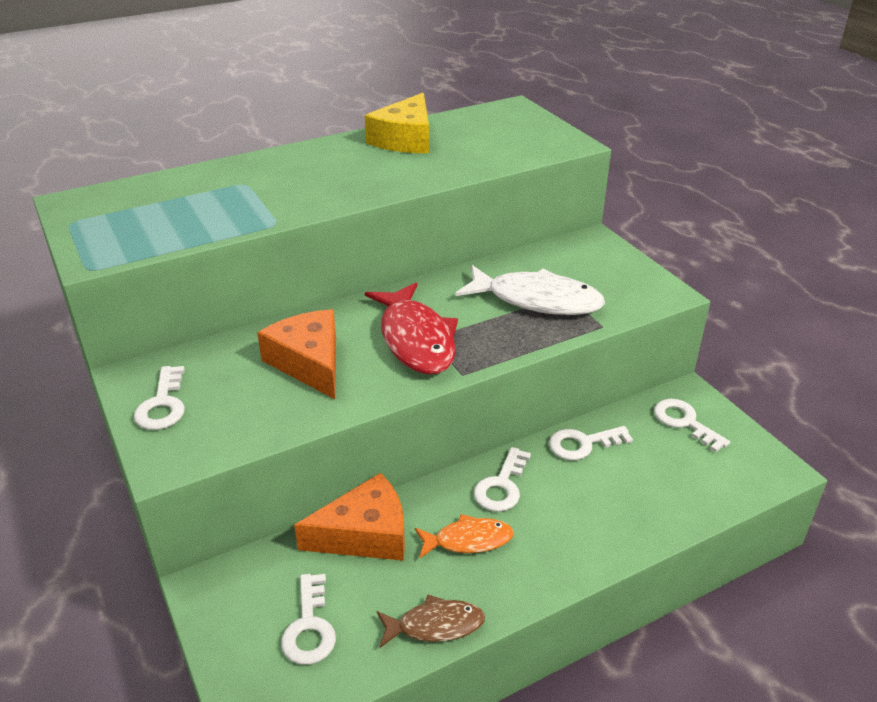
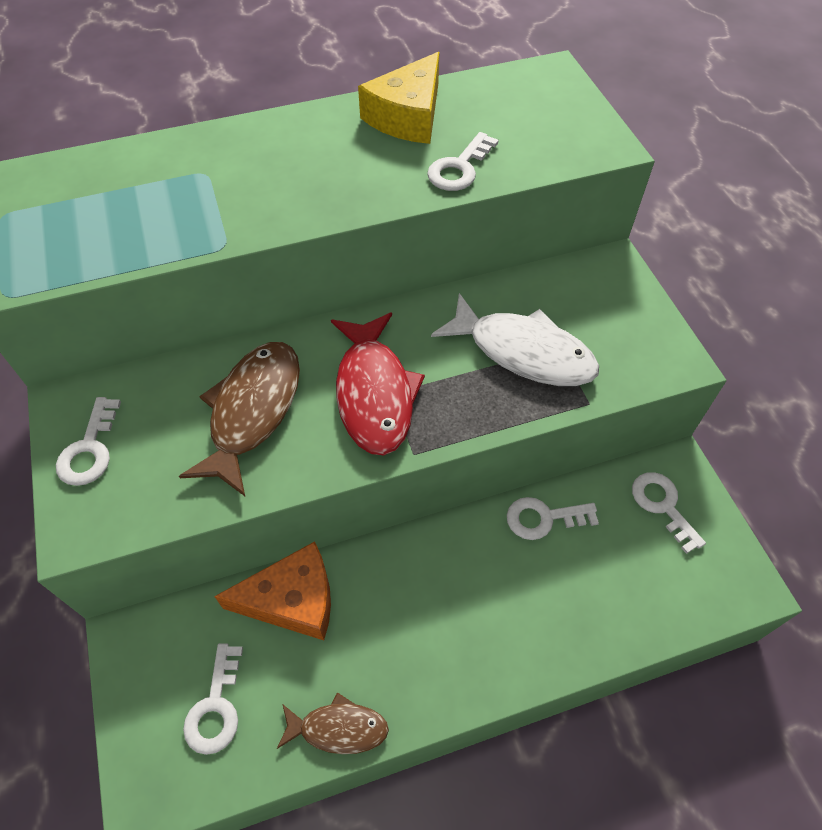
camera: 10 degrees right, 20 degrees up
orange cheese [257,309,336,399] -> brown fish [179,342,300,496]
orange fish [415,514,514,559] -> none
white key [474,447,531,512] -> white key moved to [427,132,499,191]

